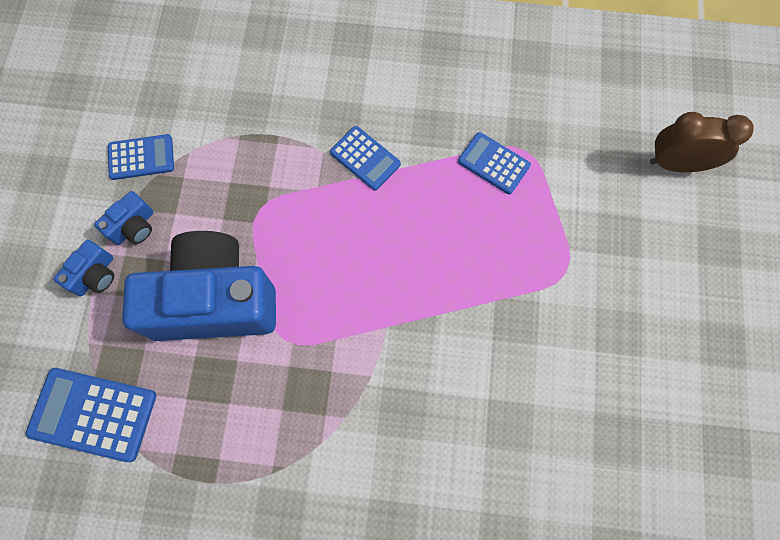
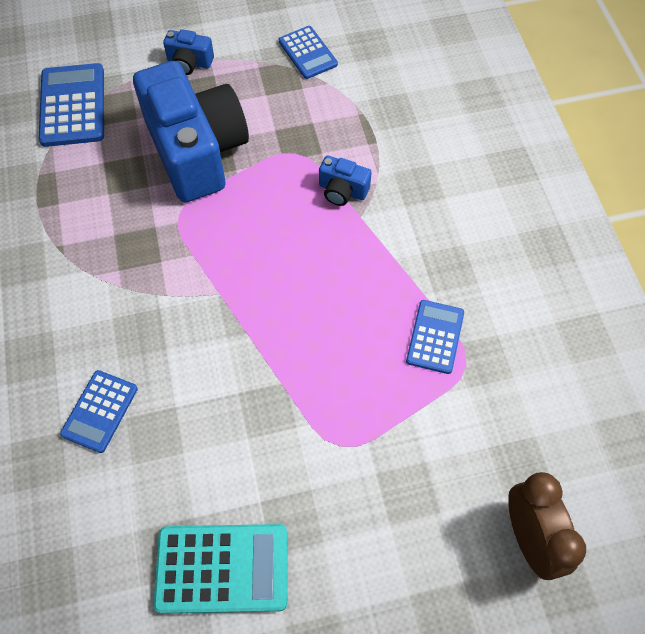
camera: 70 degrees right, 10 degrees down
blue camera [94,191,154,245] -> blue camera moved to [319,155,372,206]
blue calculator [330,126,401,190] -> blue calculator moved to [60,370,138,453]
none -> turquoise calculator [153,524,287,614]

